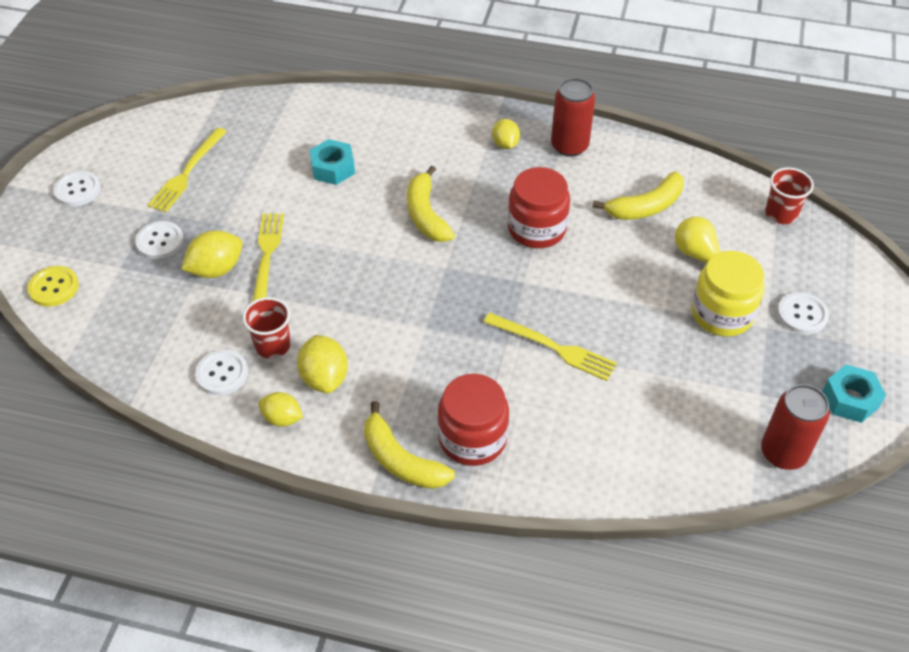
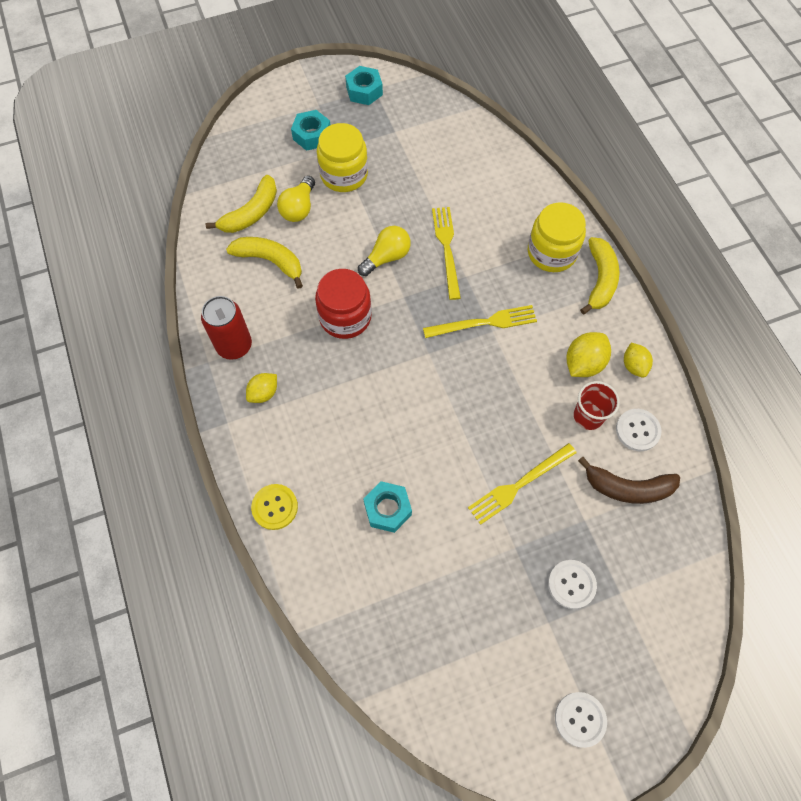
camera: 125 degrees left, 15 degrees up
yellow button [27,266,79,307] -> yellow button moved to [251,484,298,530]
yellow fork [148,128,227,212] -> yellow fork moved to [423,305,537,338]
yellow lemon [181,230,242,278] -> none
yellow banana [407,165,455,242] -> yellow banana moved to [206,175,277,233]
red jar [438,374,509,466] -> yellow jar [528,202,586,272]
red can [761,384,830,470] -> none
red cup [765,167,814,224] -> none
white button [777,292,829,334] -> turquoise nut [291,110,330,151]
none -> yellow light bulb [358,226,411,276]
none -> brown banana [578,457,680,504]

